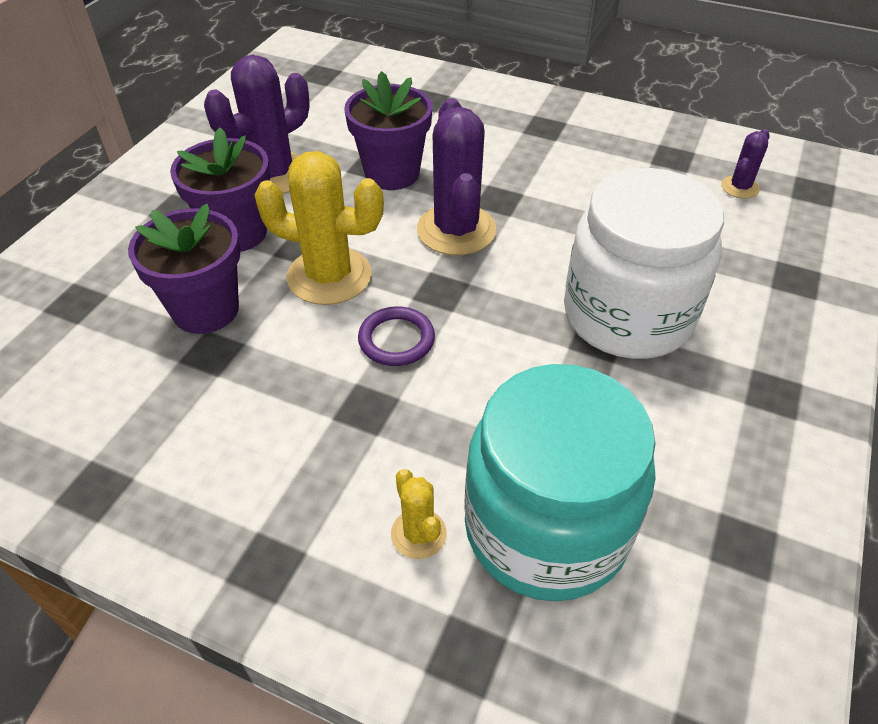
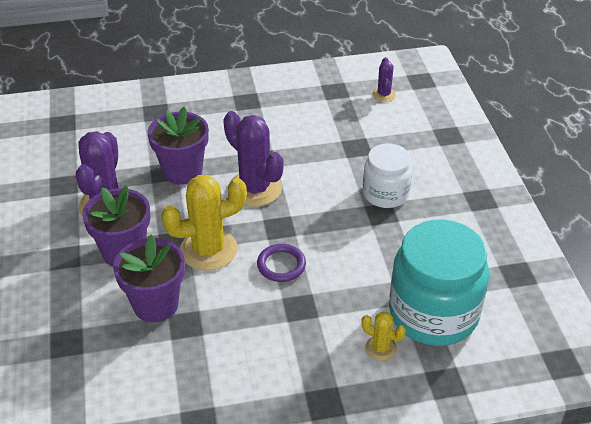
camera: 35 degrees left, 5 degrees down
white jar [564,168,724,359] -> white jar [363,143,412,208], size x0.59

